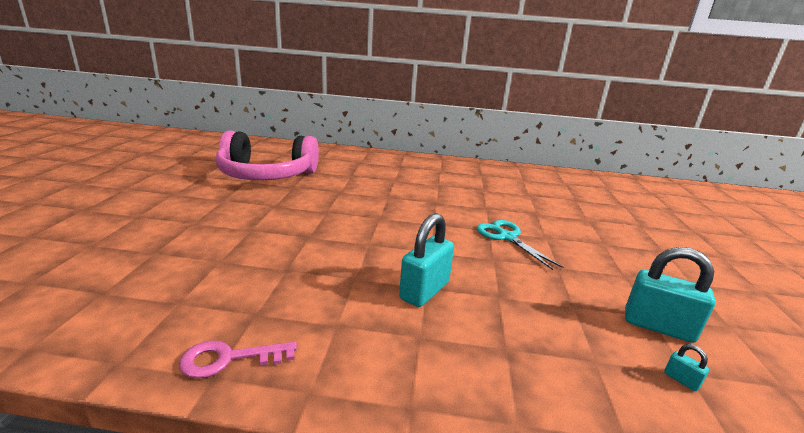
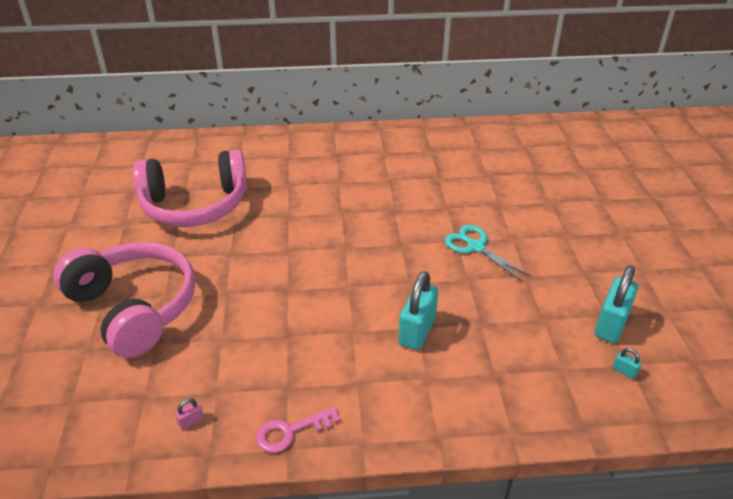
camera: 10 degrees left, 15 degrees up
turquoise padlock [625,247,716,343] -> turquoise padlock turned 75 degrees counterclockwise [595,265,638,343]
none -> pink headphones [53,242,195,358]
none -> pink padlock [175,398,204,430]

